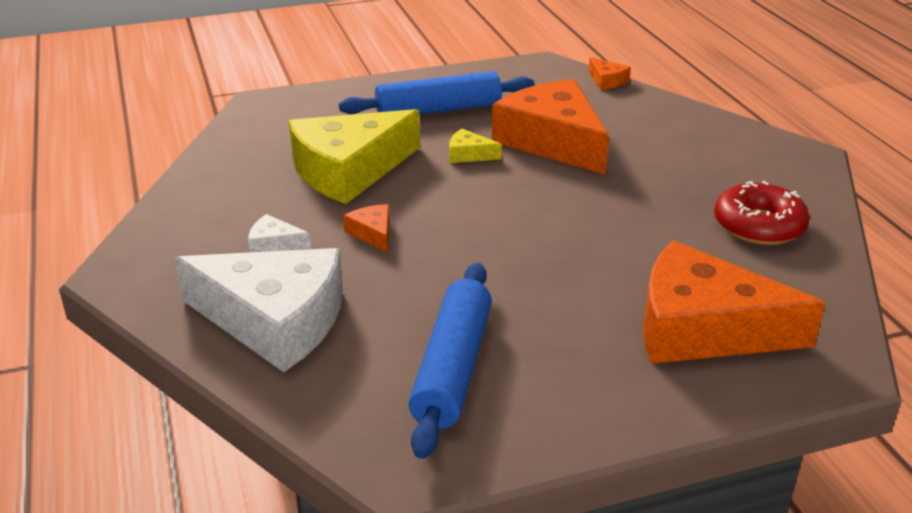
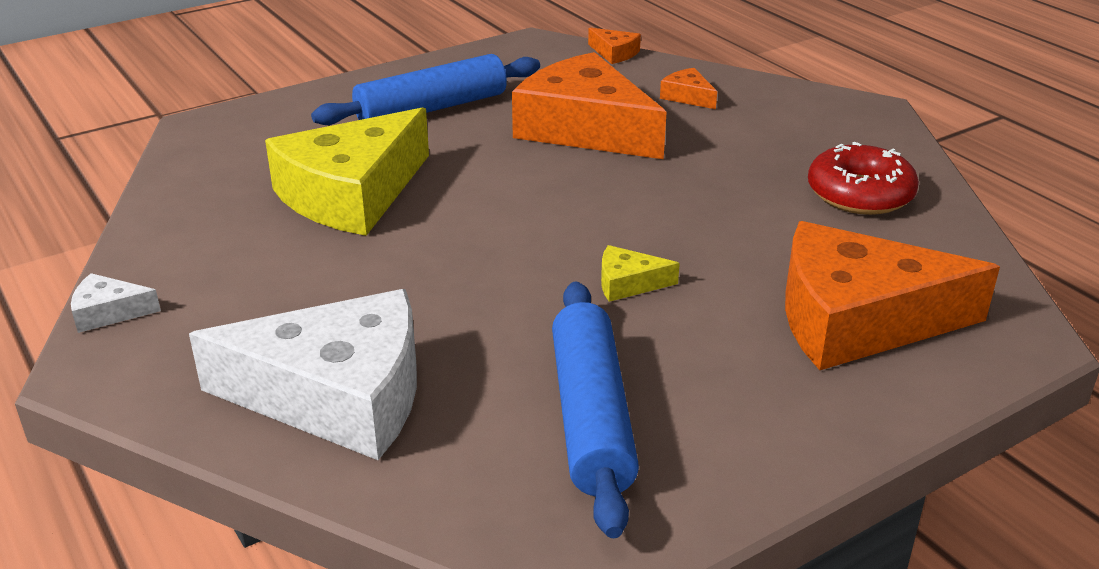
camera: 15 degrees left, 0 degrees up
white cheese [248,214,311,252] -> white cheese moved to [71,273,161,333]
orange cheese [344,204,390,253] -> orange cheese moved to [660,68,717,109]
yellow cheese [449,128,502,163] -> yellow cheese moved to [601,245,680,302]

